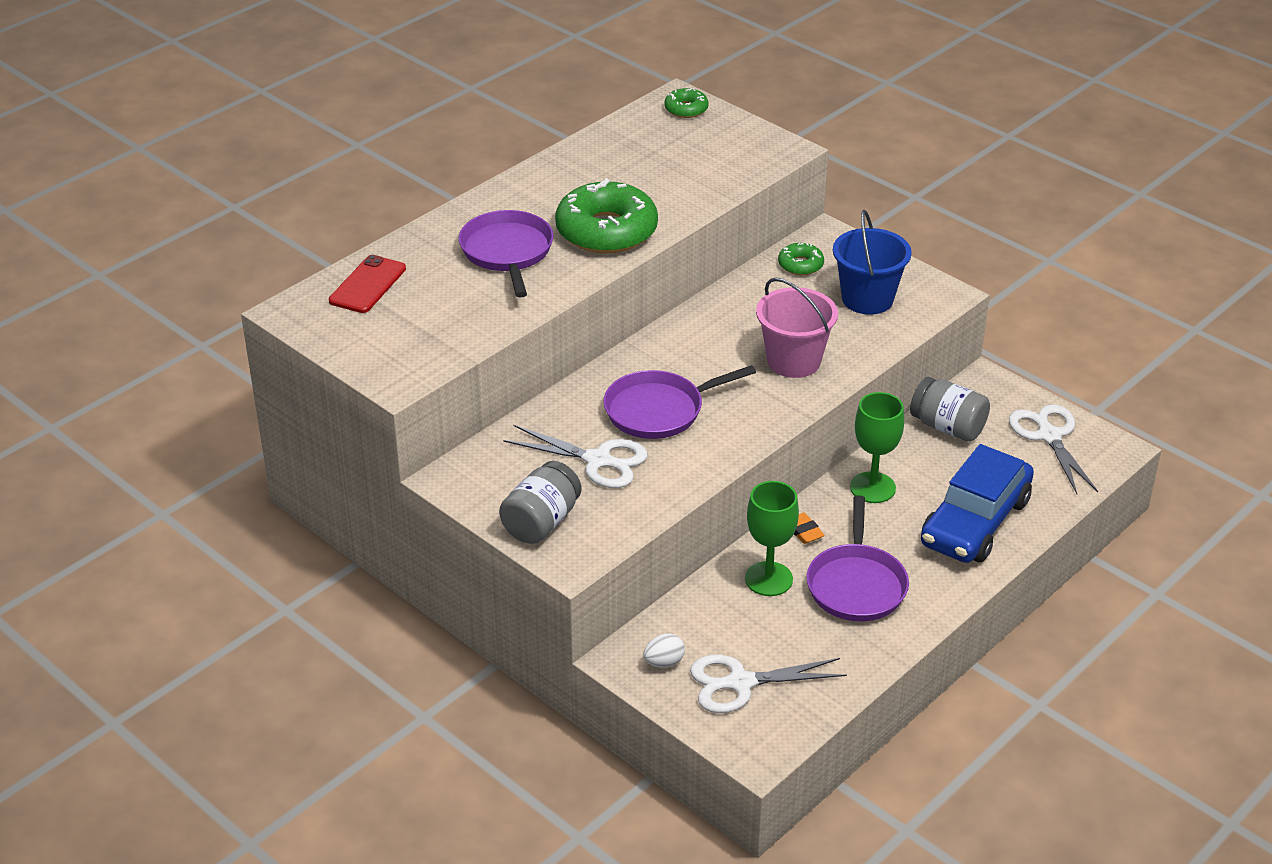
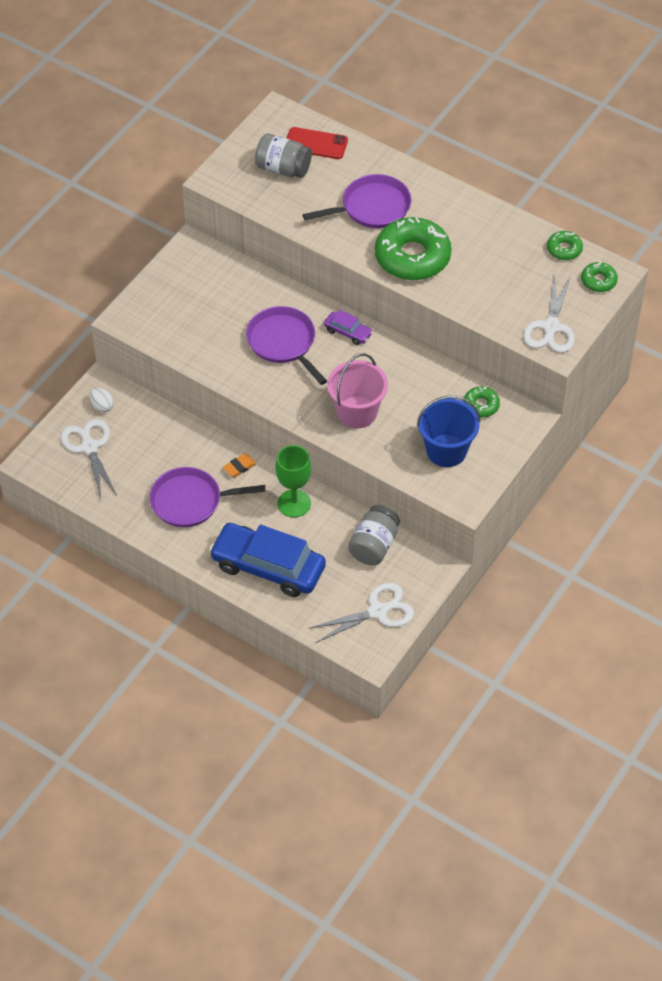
camera: 80 degrees right, 15 degrees up
grey jar [499,461,582,544] -> grey jar moved to [255,134,312,178]
white scissors [503,425,648,488] -> white scissors moved to [523,274,575,353]
green goblet [745,481,799,596] -> none
none -> purple car [324,310,373,345]
none -> green donut [547,231,583,260]

